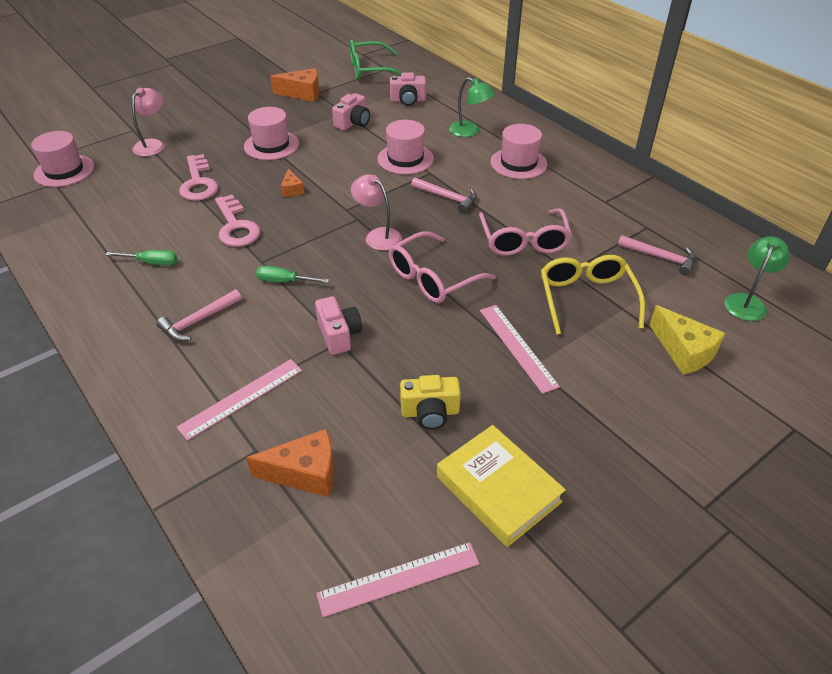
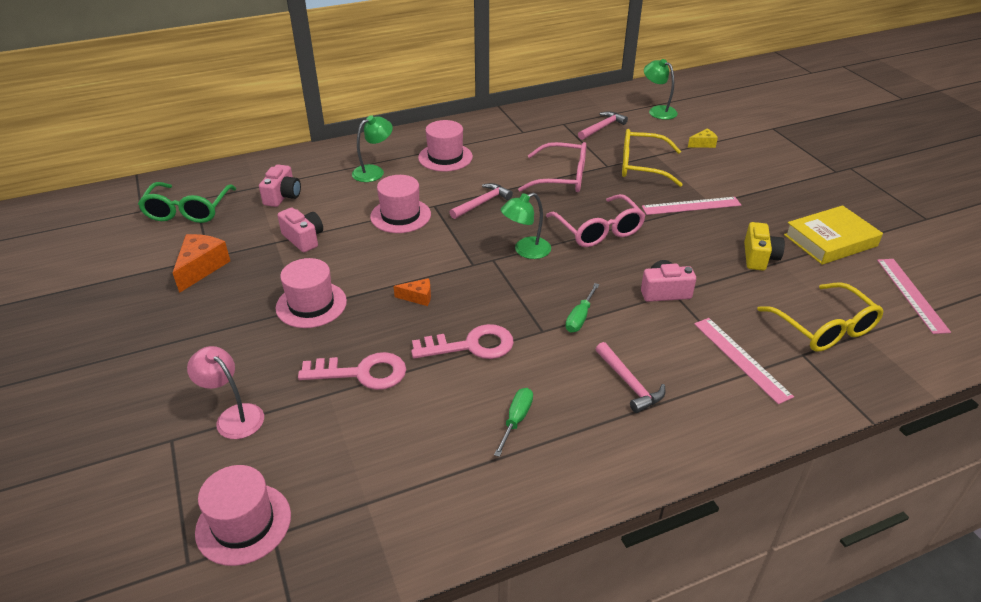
camera: 75 degrees left, 5 degrees down
orange cheese [246,429,334,497] -> yellow glasses [757,282,884,352]
pink lamp [351,174,402,251] -> green lamp [501,193,551,259]
yellow cheese [649,305,726,375] -> yellow cheese [688,129,718,148], size x0.56

